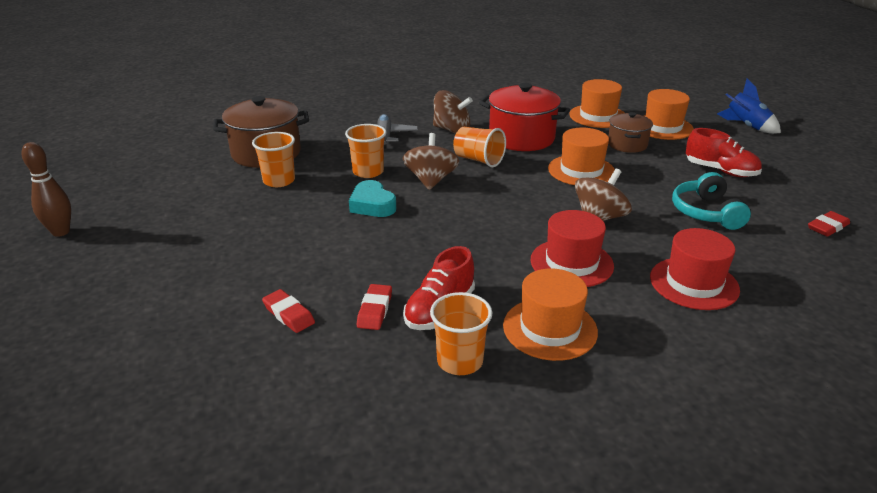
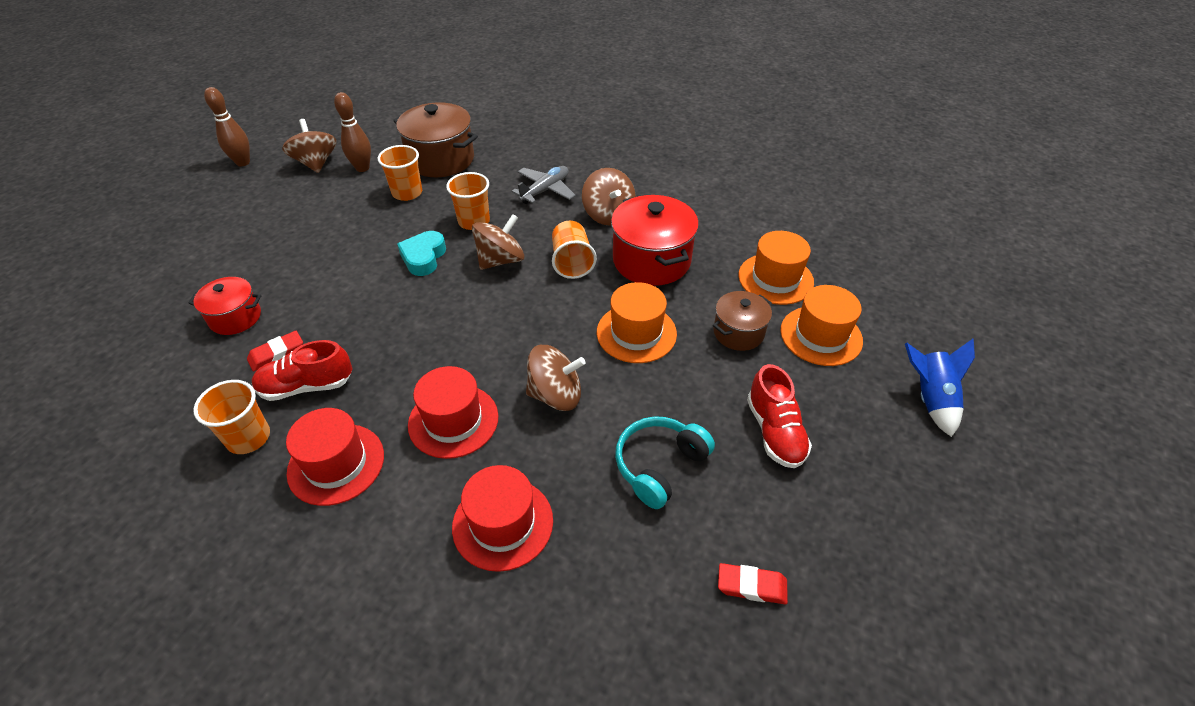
camera: 45 degrees right, 15 degrees up
red eraser [262,289,315,333] -> red pot [189,277,261,335]
orange hat [503,269,598,361] -> red hat [286,408,384,506]
none -> brown spinning top [282,119,336,173]
none -> brown bowling pin [334,92,371,172]

